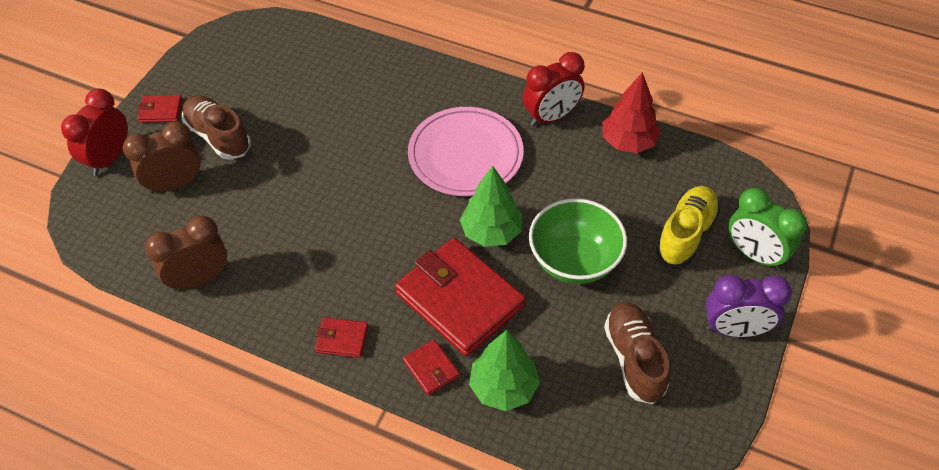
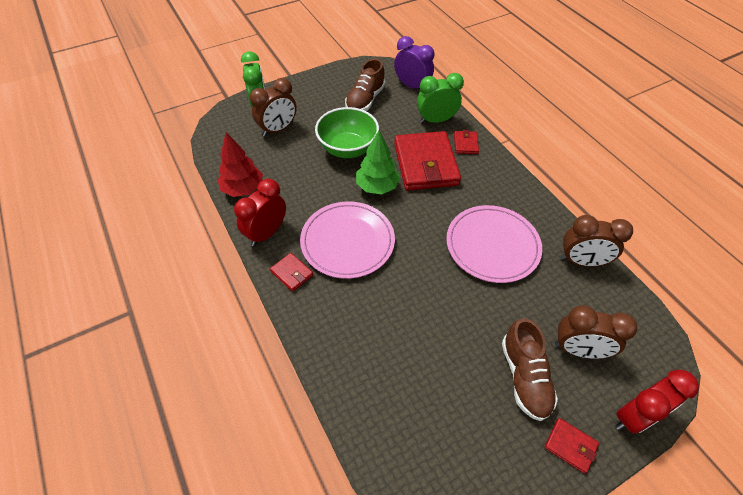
camera: 145 degrees left, 0 degrees up
red wallet [315,317,368,358] -> red wallet moved to [270,253,313,292]
green tree [469,330,540,411] -> green clock [417,73,464,123]
red clock [523,52,585,126] -> red clock turned 60 degrees counterclockwise [234,179,286,246]
yellow shoe [656,186,720,266] -> brown clock [250,78,297,137]
purple clock [706,274,792,337] -> purple clock moved to [394,36,435,89]
none -> pink plate [446,205,542,283]

